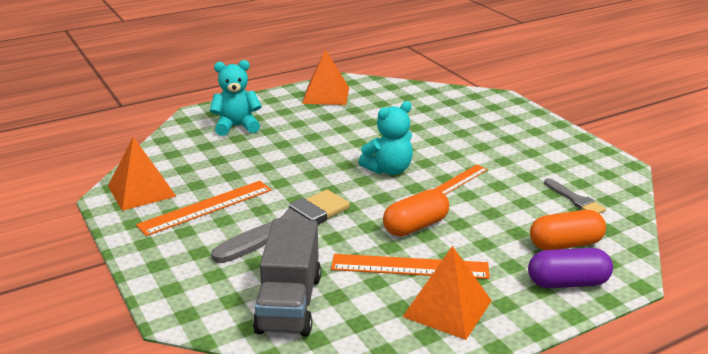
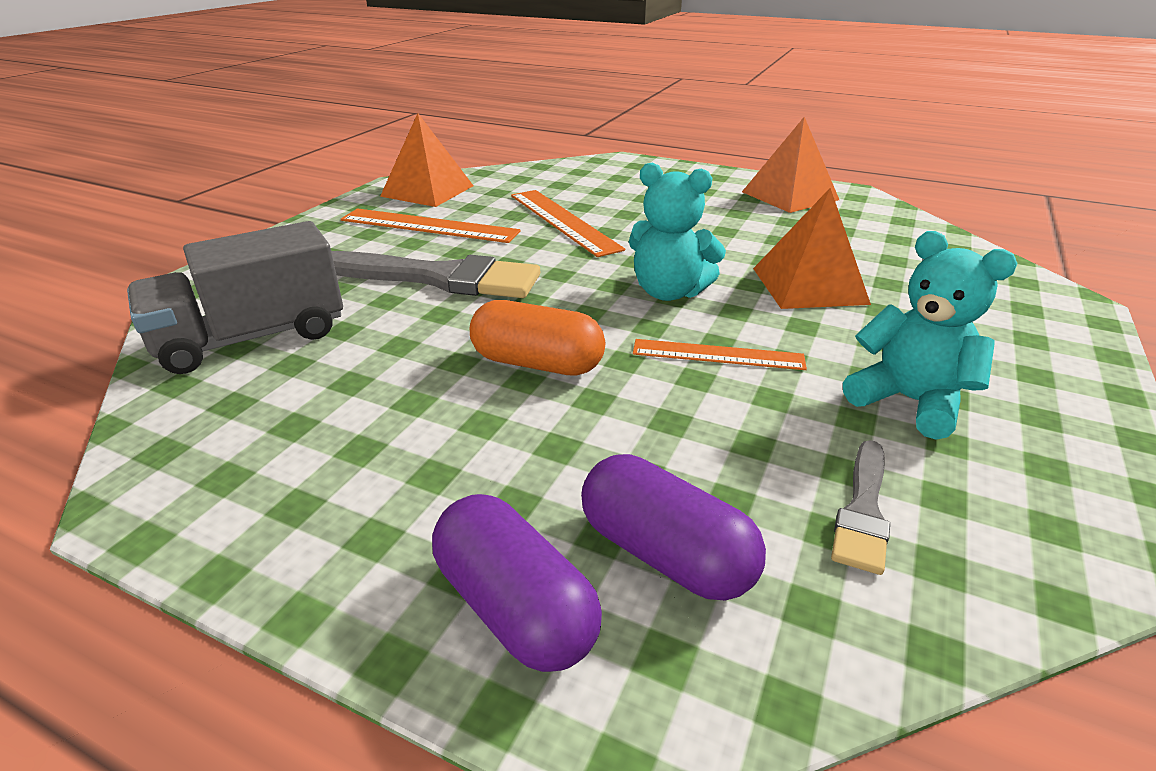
camera: 55 degrees right, 5 degrees up
turquoise teddy bear [210,60,262,136] -> turquoise teddy bear moved to [843,231,1018,440]
orange ruler [331,254,490,279] -> orange ruler moved to [511,190,625,257]
orange pyramid [403,246,492,340] -> orange pyramid moved to [753,188,871,309]
orange capsule [530,210,606,250] -> purple capsule [581,454,766,600]

